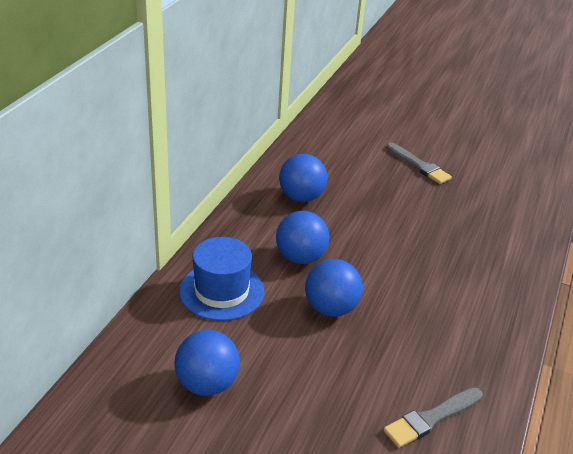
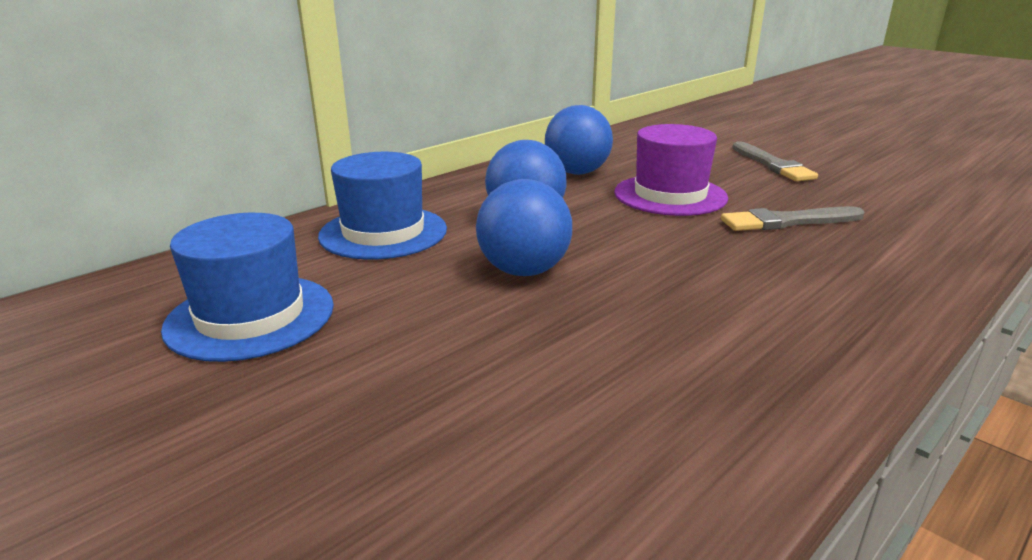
camera: 25 degrees right, 10 degrees down
blue ball [174,330,240,396] -> blue hat [161,213,334,362]
grey brush [383,388,483,448] -> grey brush moved to [721,206,864,231]
none -> purple hat [614,124,728,216]

